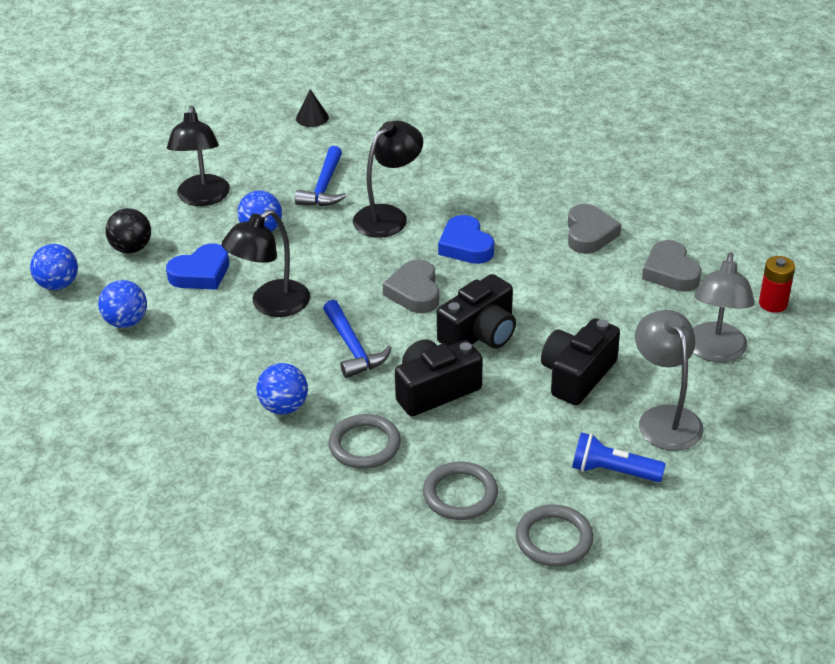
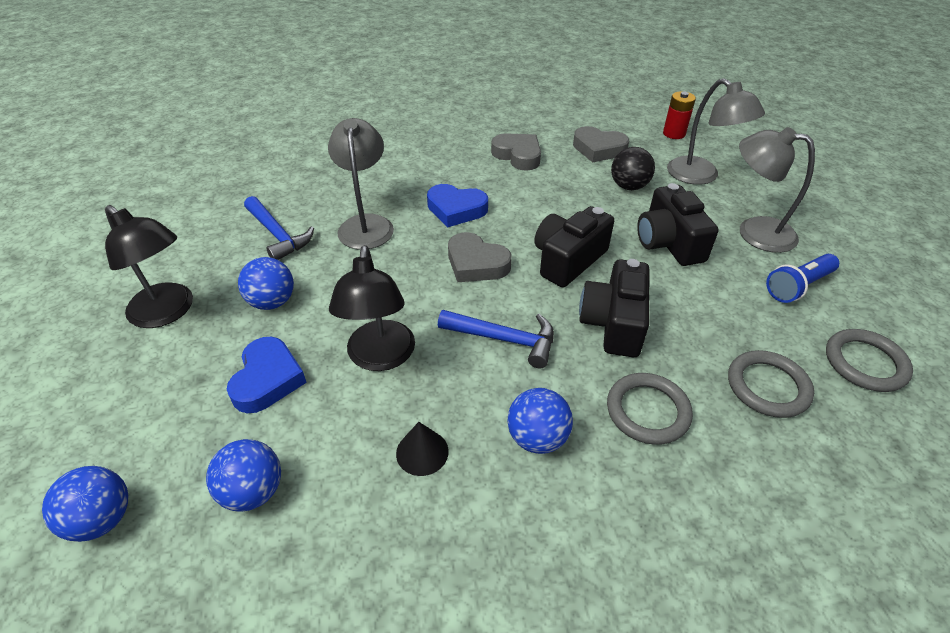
camera: 50 degrees left, 5 degrees up
black ball [105,208,151,253] -> black ball moved to [611,147,655,190]
black cone [296,89,329,127] -> black cone moved to [396,422,449,476]
black lamp [353,120,423,238] -> grey lamp [328,118,394,250]
black camera [437,274,516,349] -> black camera turned 135 degrees counterclockwise [535,206,614,287]

